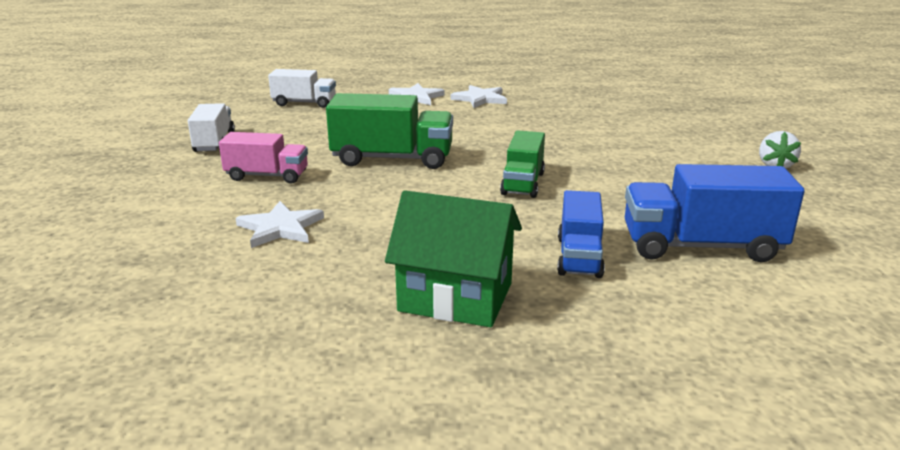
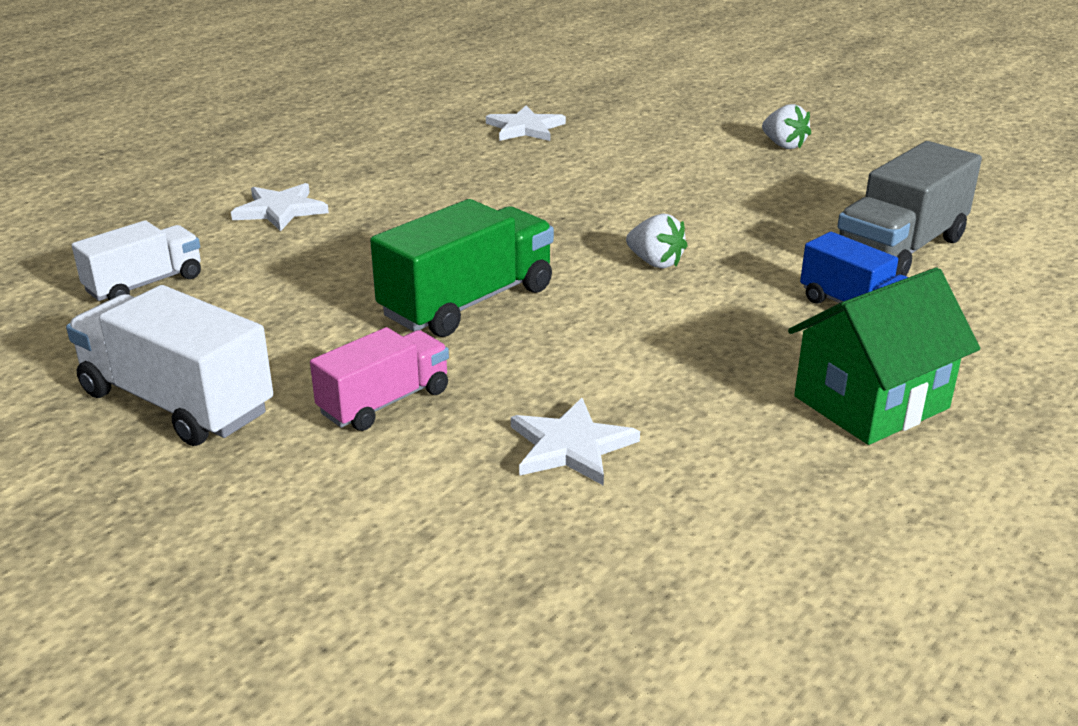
camera: 50 degrees left, 5 degrees up
white truck [188,103,235,152] -> white truck [66,285,273,446], size x1.57
white star [450,85,507,108] -> white star moved to [486,106,566,141]
green truck [500,130,545,198] -> white strawberry [626,214,688,268]
blue truck [625,164,805,262] -> grey truck [837,141,982,276]

